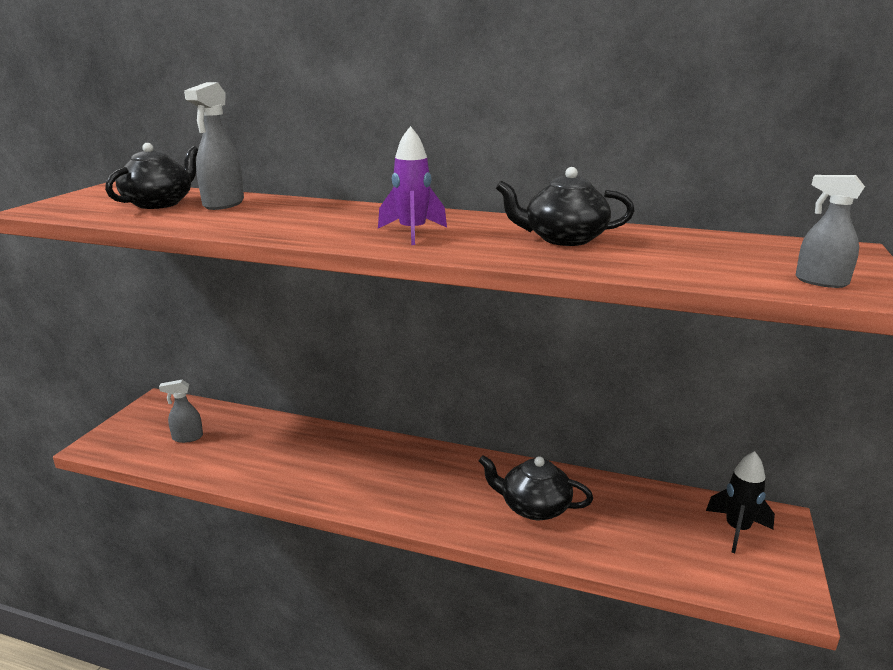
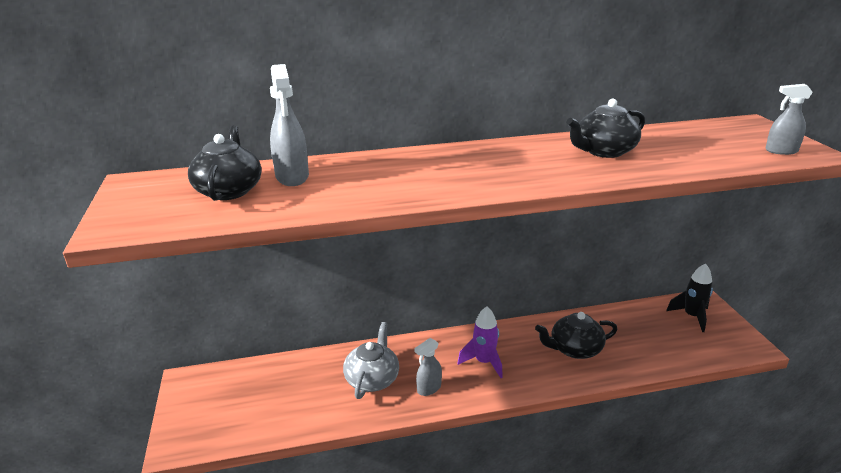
camera: 30 degrees left, 5 degrees up
grey spray bottle [159,380,203,443] -> grey spray bottle moved to [415,338,442,396]
purple rocket [378,126,447,245] -> purple rocket moved to [457,307,503,378]
none -> grey teapot [343,322,399,399]

